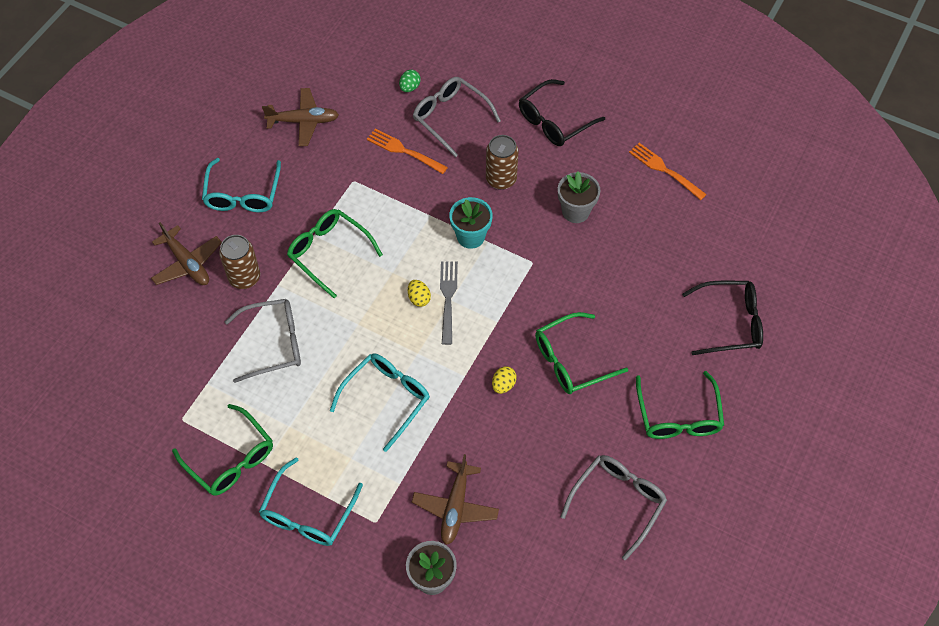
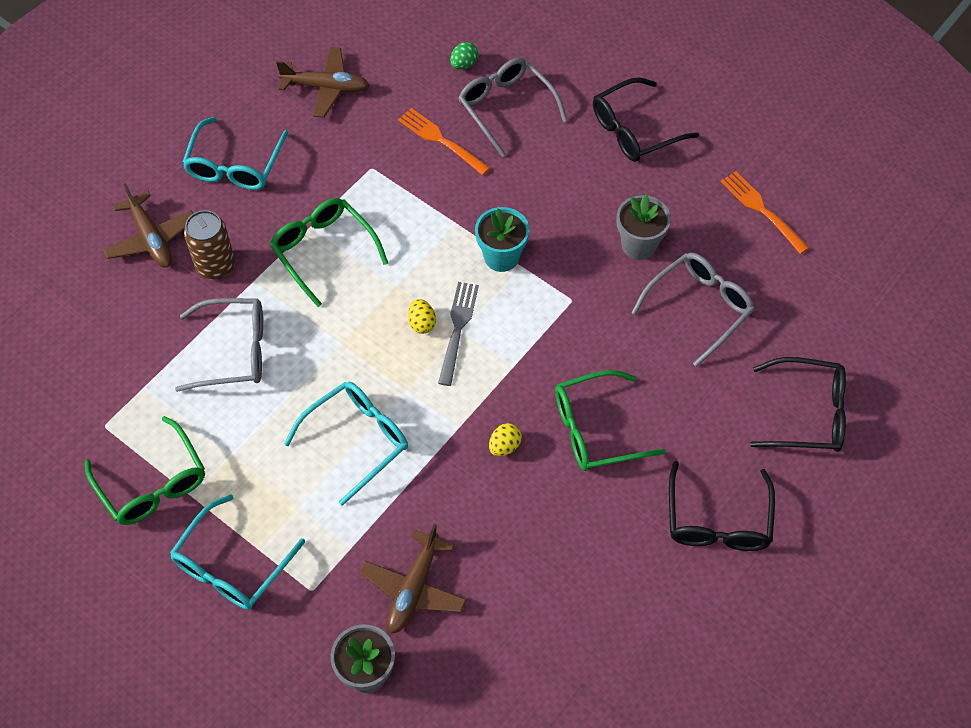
camera: 10 degrees right, 0 degrees up
brown can [486,135,519,190] -> none
grey glasses [560,455,667,560] -> grey glasses moved to [631,253,755,367]
green glasses [636,371,724,439] -> black glasses [669,461,775,551]

